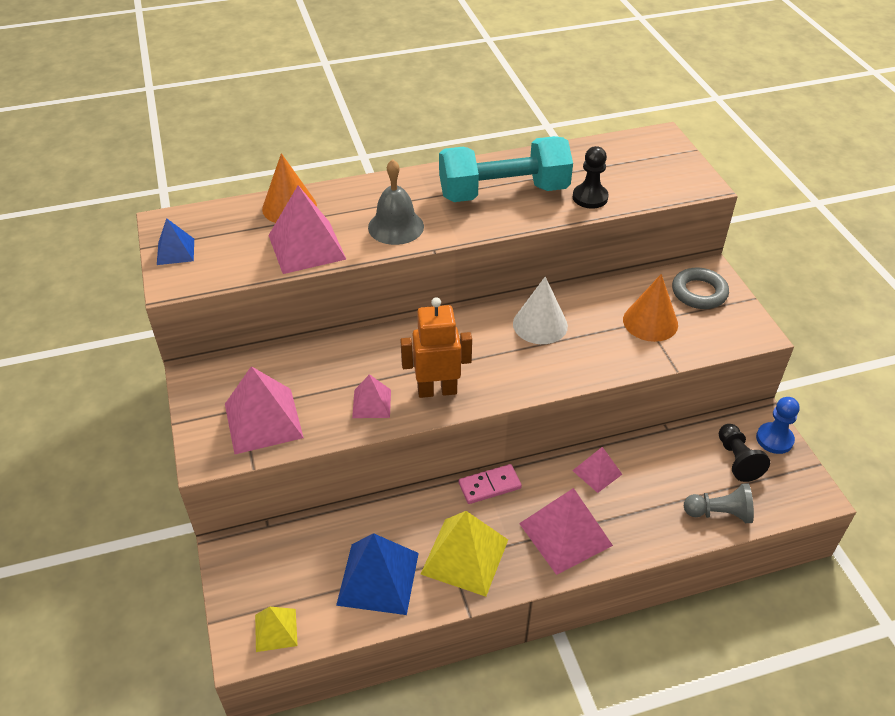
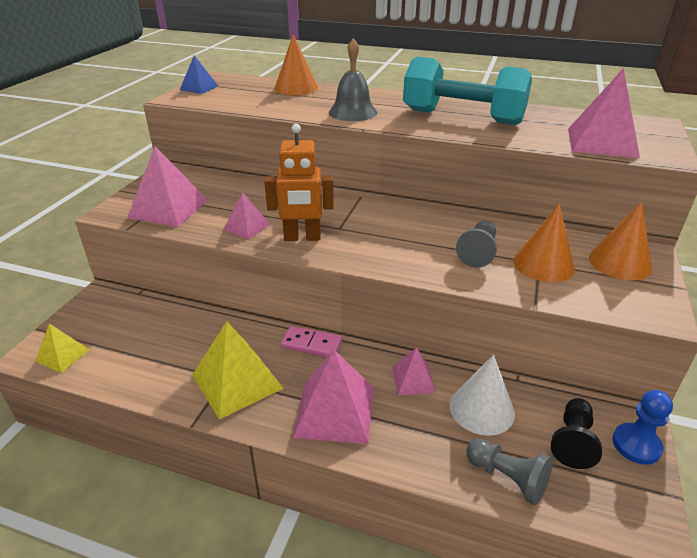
camera: 35 degrees right, 10 degrees down
pink pyramid [268,185,346,274] -> pink pyramid moved to [568,68,640,158]
blue pyramid [336,533,419,615] -> none
orange robot [400,297,472,398] -> orange robot turned 150 degrees clockwise [264,124,334,241]
white cone [513,276,568,344] -> white cone moved to [450,355,515,436]
black pawn [573,146,608,209] -> none
grey ring [672,268,729,309] -> orange cone [589,202,652,280]
none -> grey pawn [456,221,497,268]

